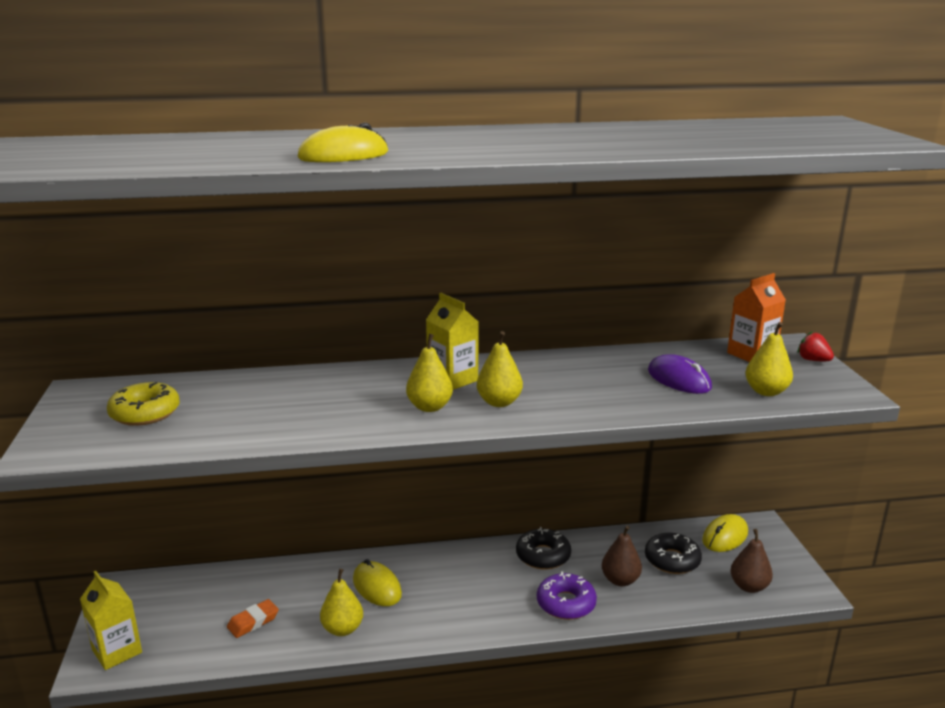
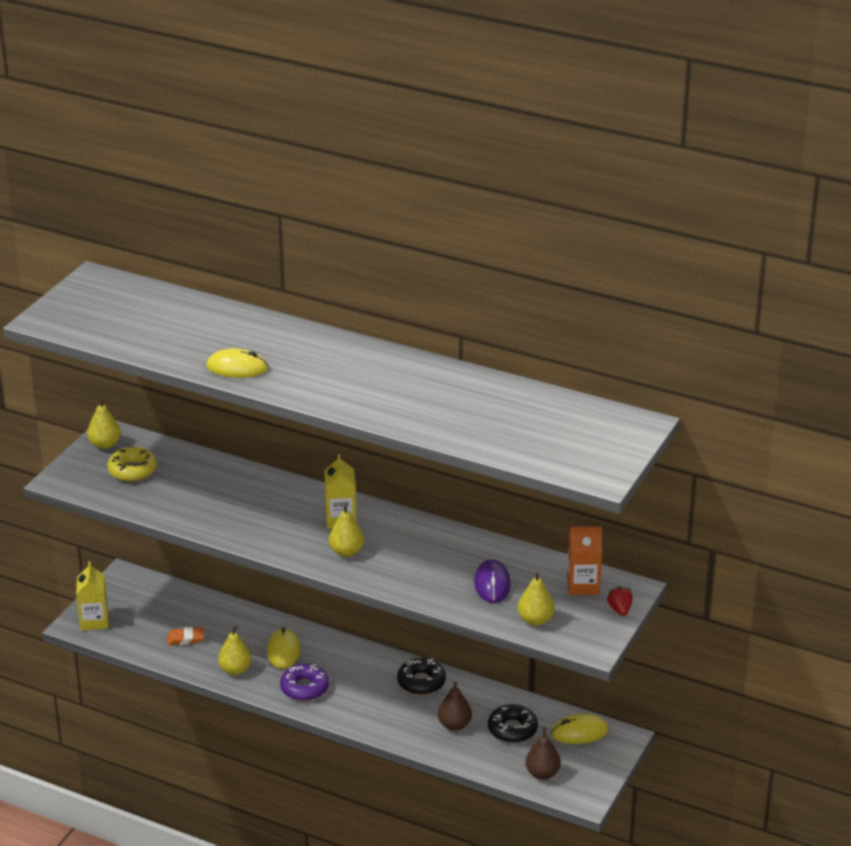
camera: 35 degrees right, 10 degrees up
yellow pear [406,334,453,412] -> yellow pear moved to [87,397,121,449]
purple donut [537,571,597,620] -> purple donut moved to [280,664,329,701]

